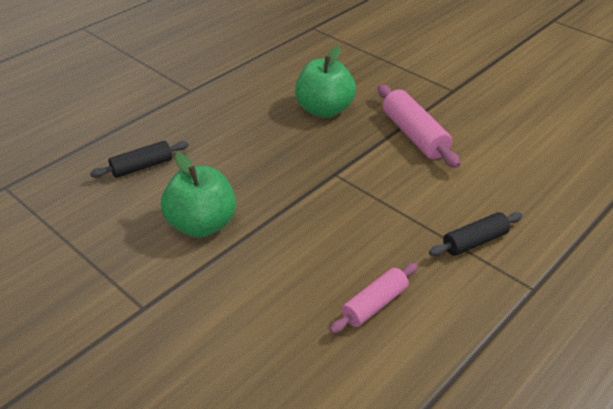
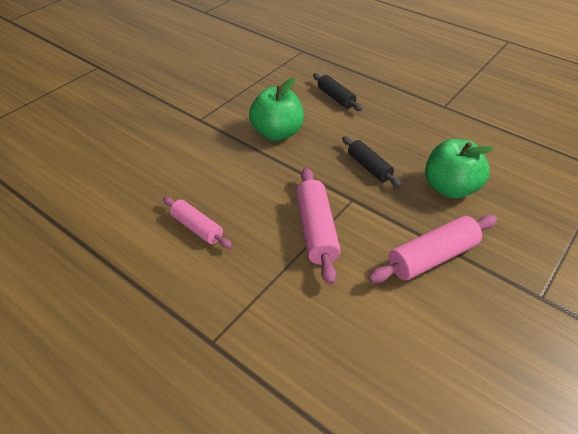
camera: 85 degrees right, 5 degrees up
black rolling pin [429,212,522,256] -> black rolling pin moved to [342,136,402,188]
none -> pink rolling pin [296,168,341,285]

